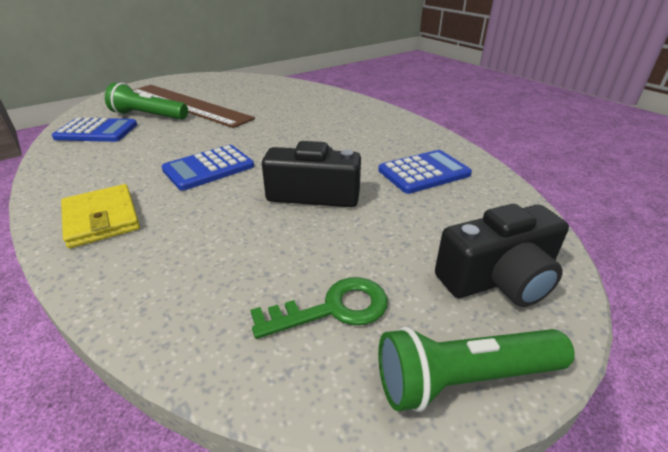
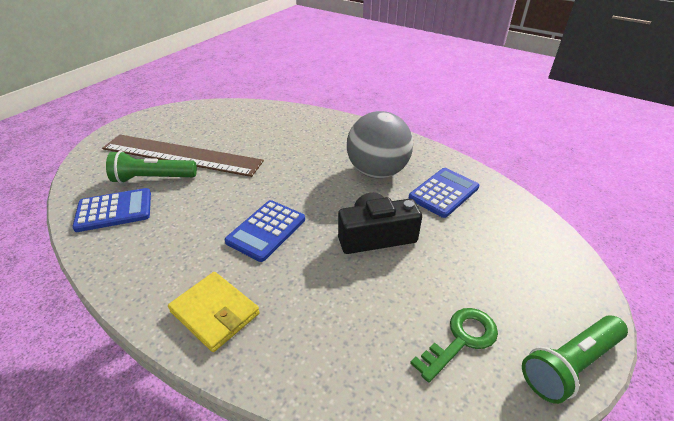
camera: 20 degrees left, 5 degrees up
black camera [435,204,569,307] -> none
none -> grey ball [347,111,413,178]

